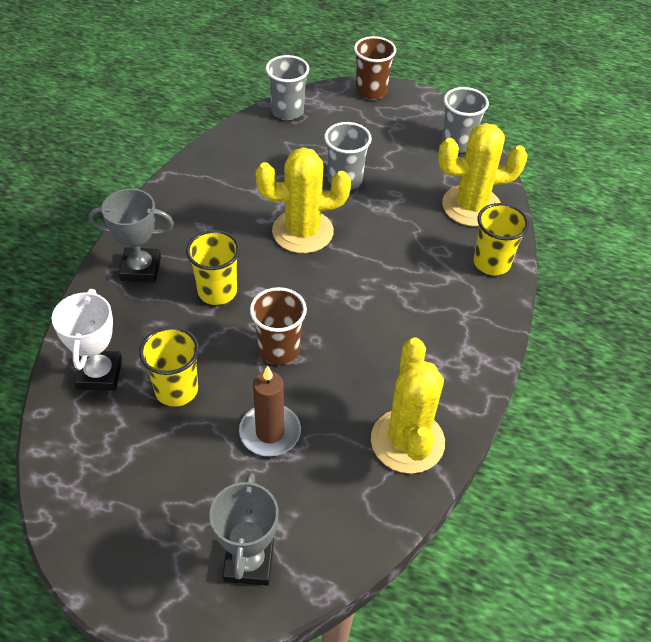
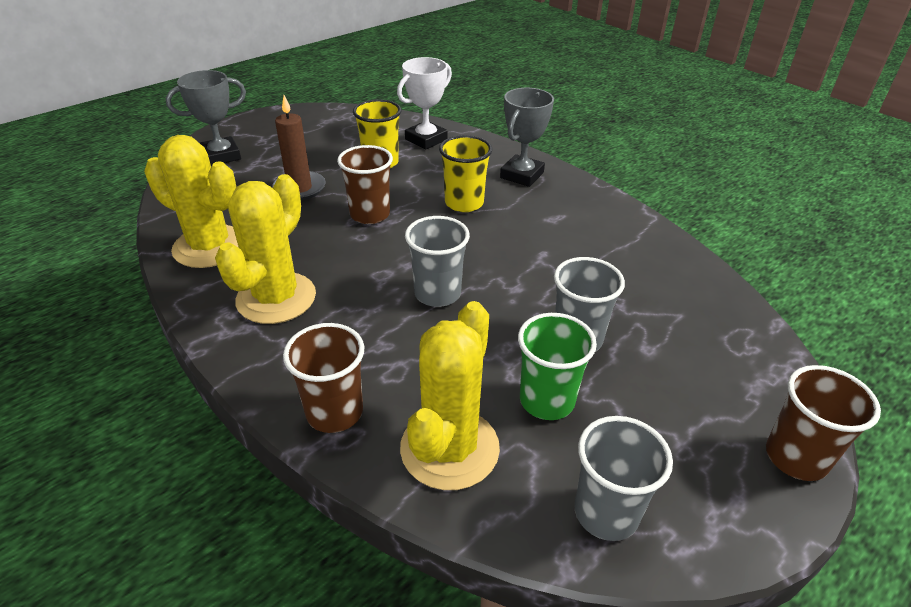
camera: 120 degrees right, 10 degrees down
white trophy [51,289,122,391] -> white trophy turned 75 degrees counterclockwise [397,57,452,150]
grey trophy [209,473,279,586] -> grey trophy turned 60 degrees counterclockwise [166,70,246,166]
yellow cactus [255,147,351,253] -> yellow cactus moved to [215,174,316,324]
grey cup [266,55,309,120] -> grey cup moved to [405,216,470,307]
yellow cup [474,203,529,275] -> brown cup [283,323,364,433]
none -> green cup [518,313,597,420]

